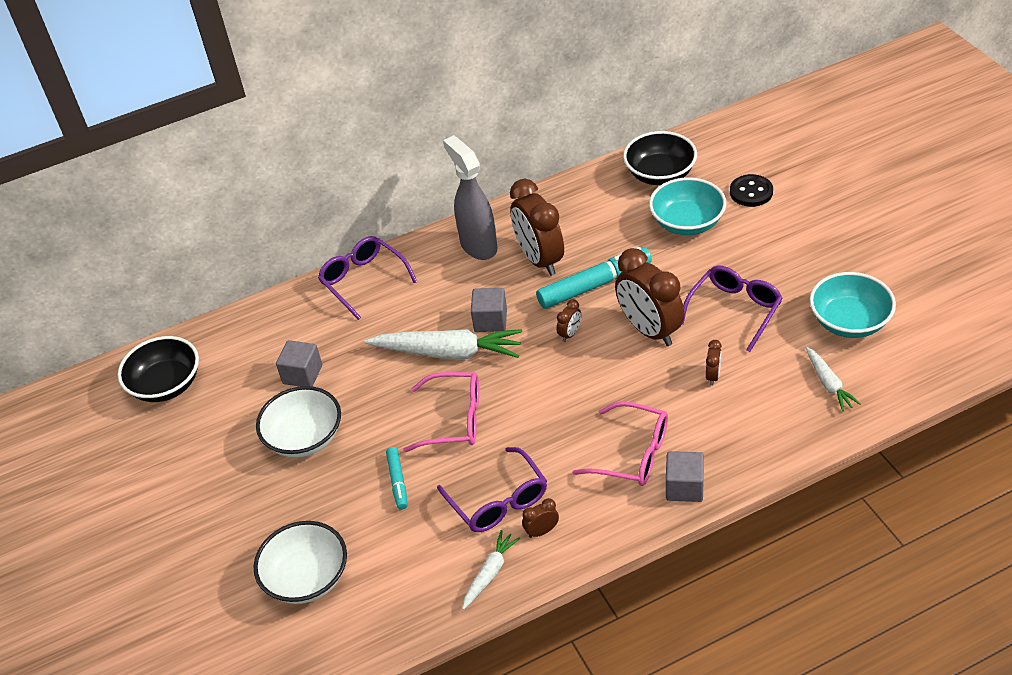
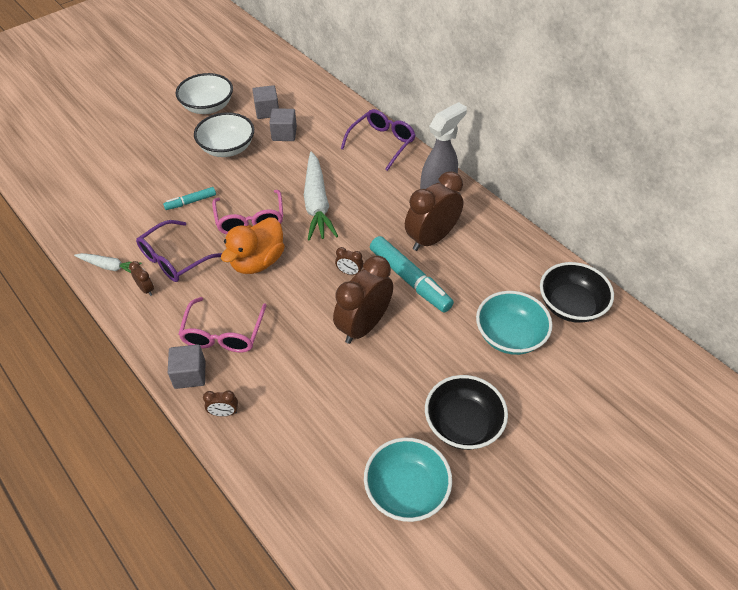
camera: 70 degrees right, 5 degrees up
black bowl [118,336,199,402] -> black bowl moved to [425,375,508,450]
white bowl [254,521,347,604] -> white bowl moved to [176,73,233,114]
grey cube [471,288,507,332] -> grey cube moved to [252,85,279,119]
purple glasses [682,266,783,352] -> none
brown clock [706,340,722,386] -> brown clock moved to [203,390,238,417]
black button [730,174,773,207] -> none
white carrot [805,347,861,411] -> none
none -> orange duck [221,217,285,274]

